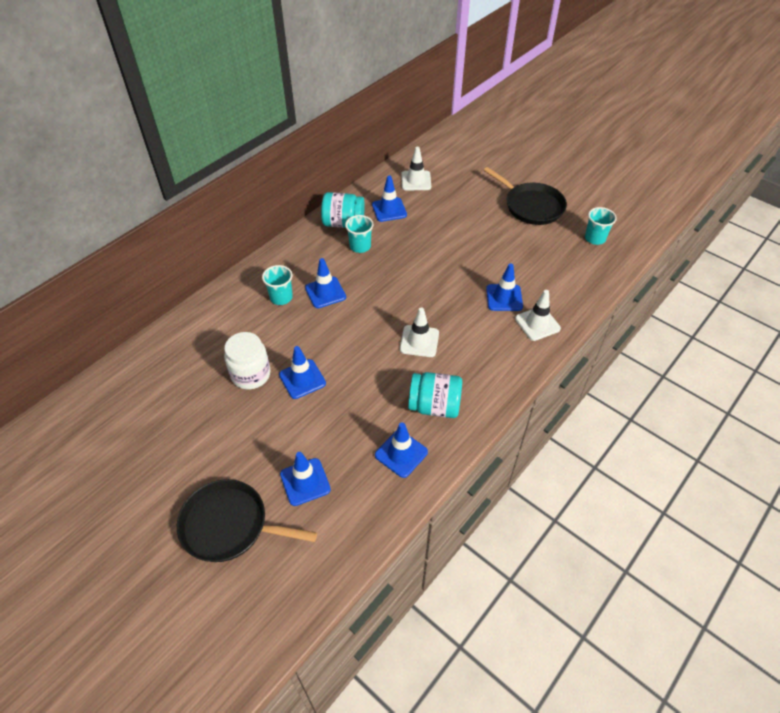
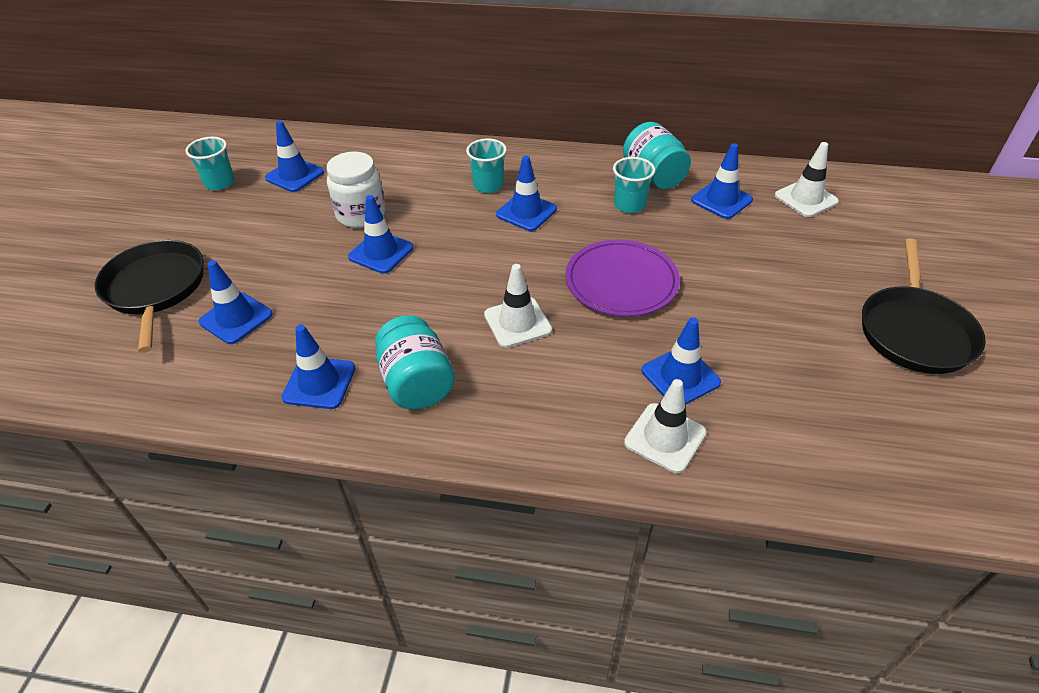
camera: 60 degrees right, 5 degrees down
turquoise cup [585,207,617,245] -> turquoise cup moved to [186,137,235,190]
none -> blue traffic cone [265,121,324,192]
none -> purple plate [565,240,680,317]

